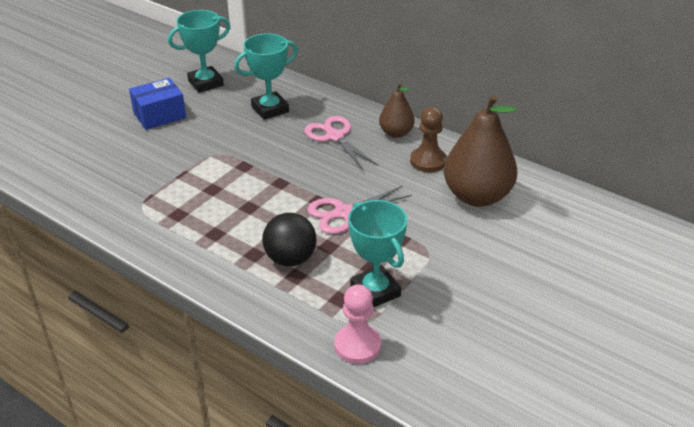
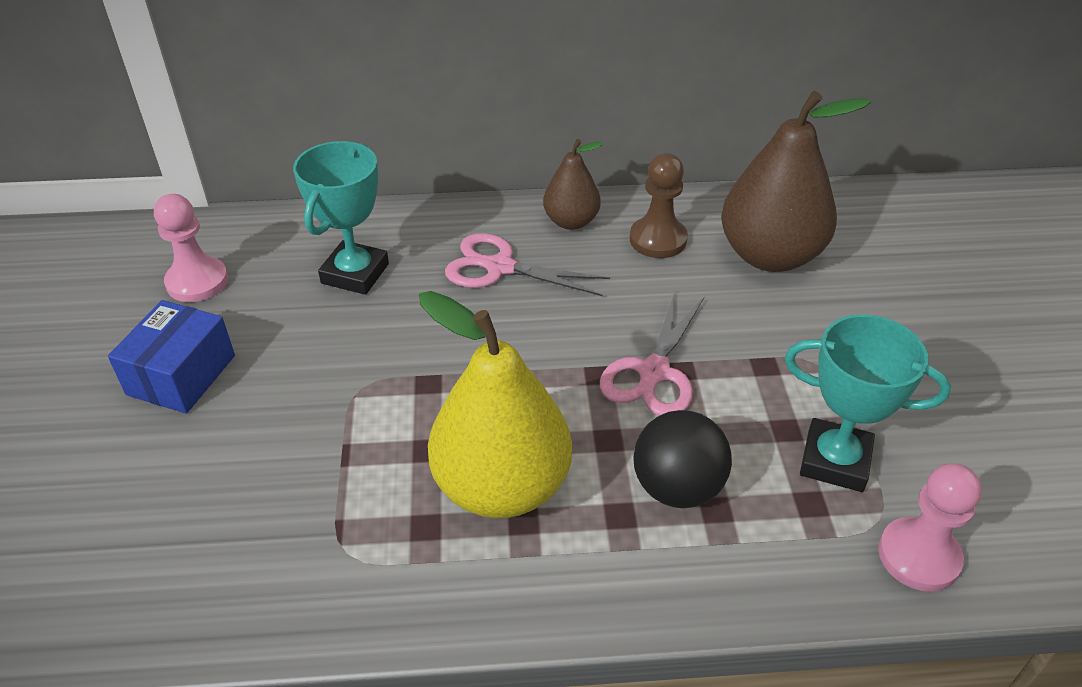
camera: 40 degrees left, 5 degrees up
turquoise trophy [168,10,231,93] -> pink pawn [154,194,228,302]
none -> yellow pear [419,291,572,518]

